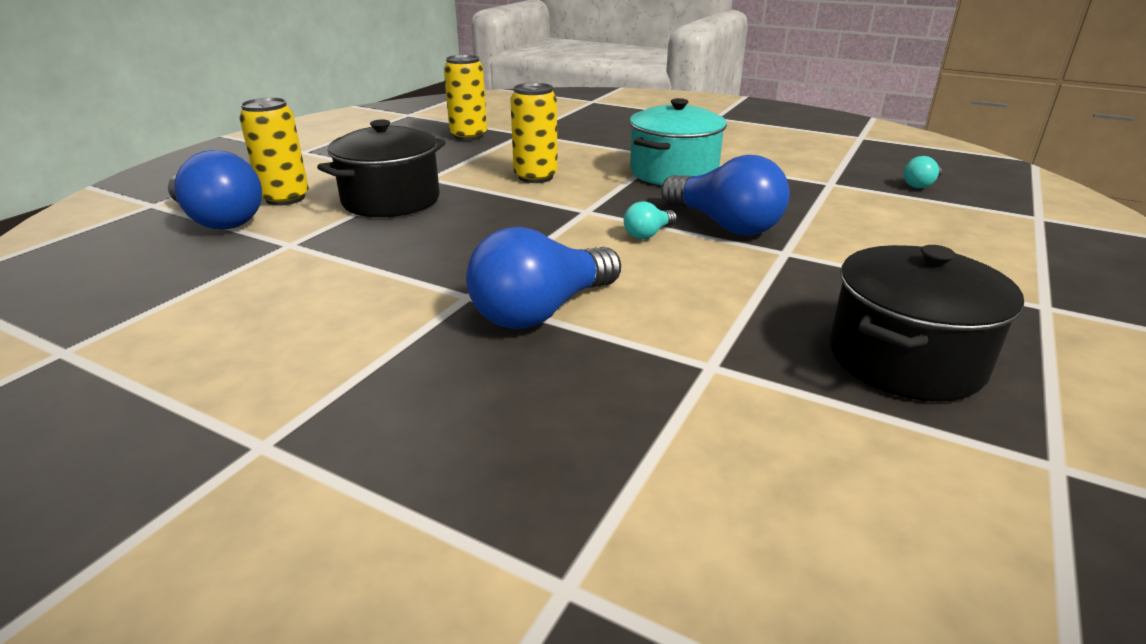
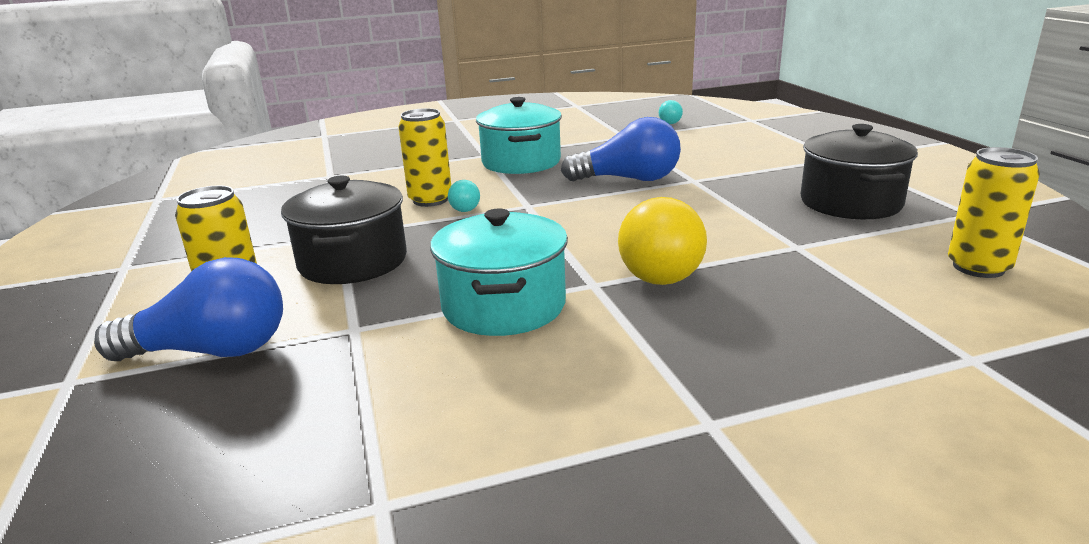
camera: 45 degrees left, 5 degrees down
yellow can [444,55,487,141] -> yellow can moved to [948,147,1040,278]
blue light bulb [466,227,621,329] -> yellow light bulb [618,197,707,285]
turquoise light bulb [624,201,677,239] -> turquoise light bulb moved to [448,180,480,212]
none -> turquoise pot [430,209,568,336]

